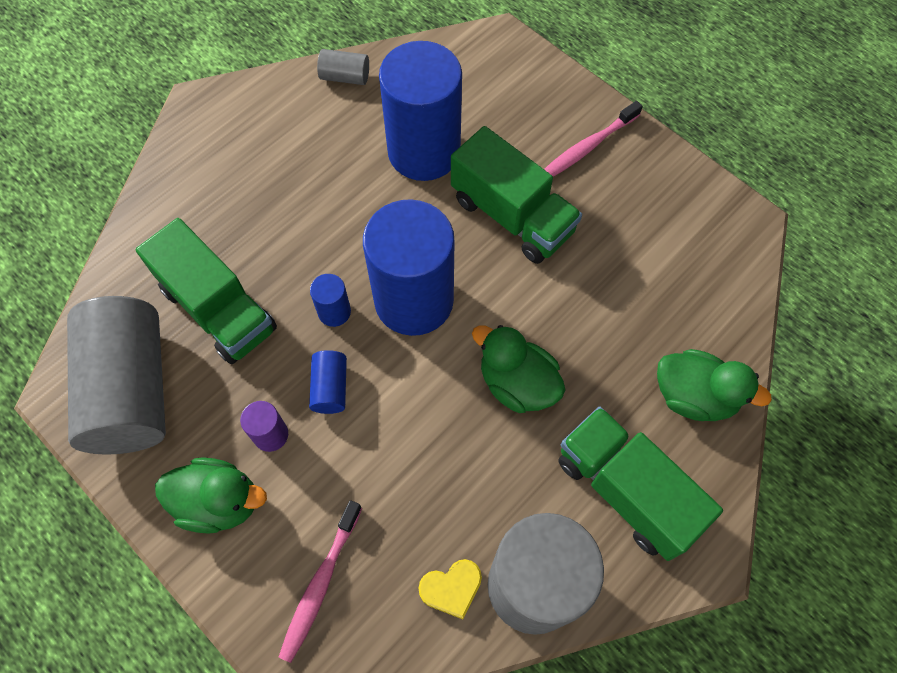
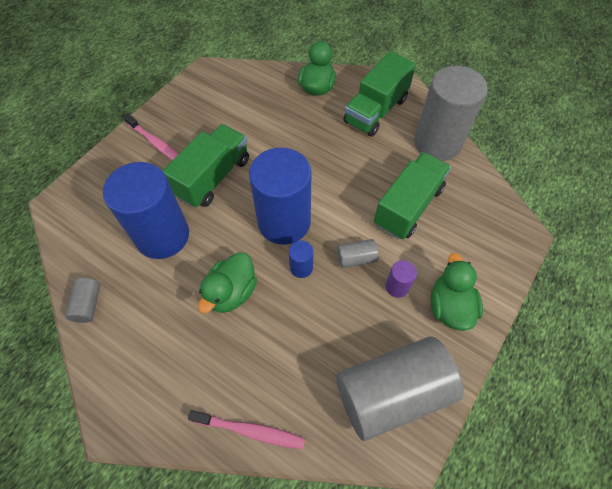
camera: 100 degrees left, 5 degrees down
green truck [136,218,277,364] -> green truck moved to [374,152,451,239]
pink toothbrush [279,500,362,663] -> pink toothbrush moved to [188,410,305,449]
blue cylinder [309,350,347,414] -> grey cylinder [337,239,379,268]
yellow heart [418,559,482,619] -> none
green duck [472,325,565,413] -> green duck moved to [198,252,257,313]

